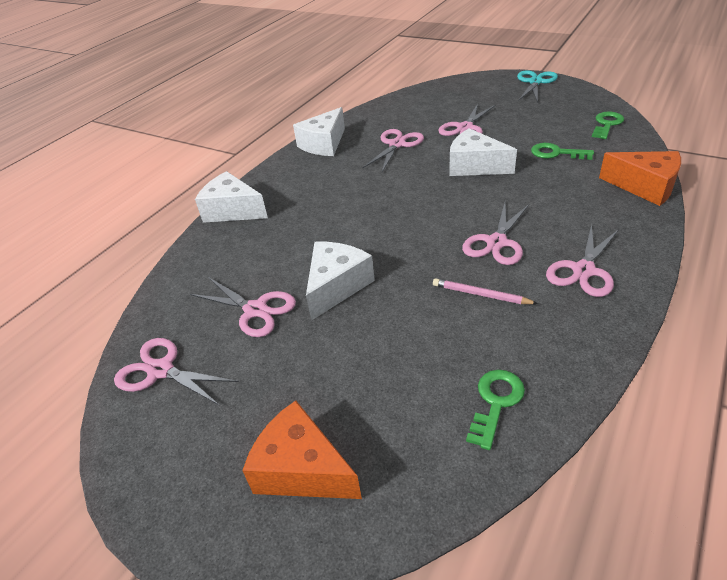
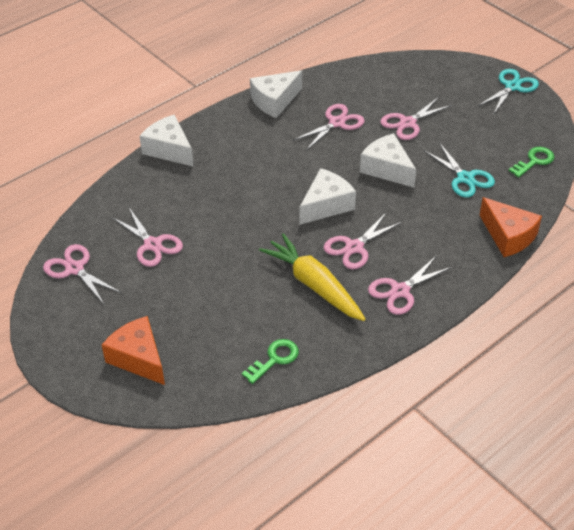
camera: 15 degrees right, 5 degrees up
white cheese [306,242,375,321] -> white cheese moved to [300,168,356,225]
pink pencil [433,278,538,304] -> yellow carrot [259,233,366,321]
green key [531,143,594,160] -> turquoise scissors [424,142,495,198]

